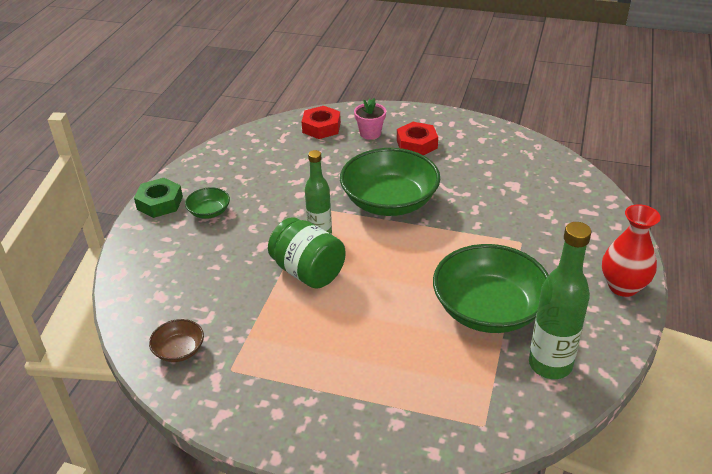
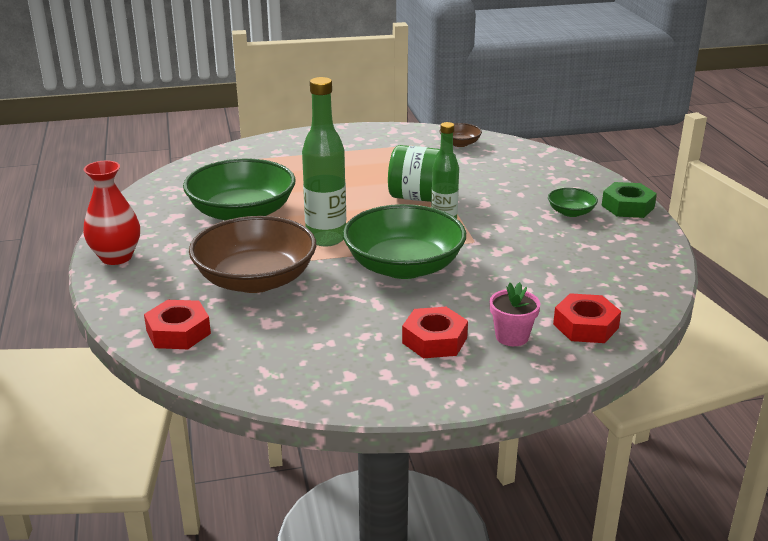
camera: 150 degrees right, 10 degrees down
green bottle [529,222,591,379] -> green bottle moved to [302,77,346,246]
none -> red nut [144,300,211,349]
none -> brown bowl [189,216,316,293]

